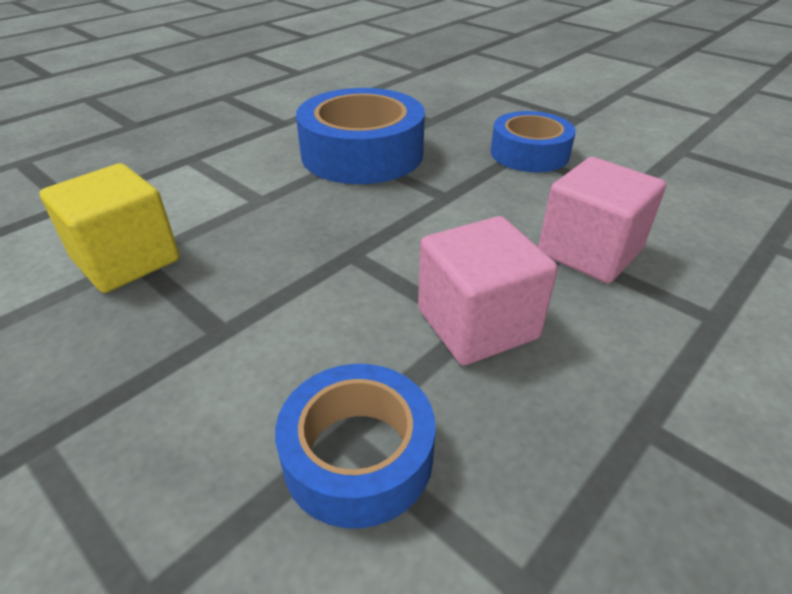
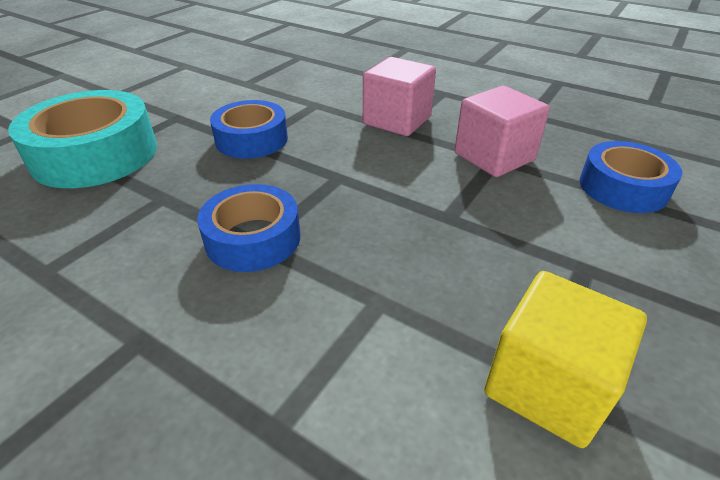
camera: 100 degrees left, 0 degrees up
blue tape [296,88,425,184] -> blue tape [197,184,300,272], size x0.64
none -> turquoise tape [8,90,157,188]

